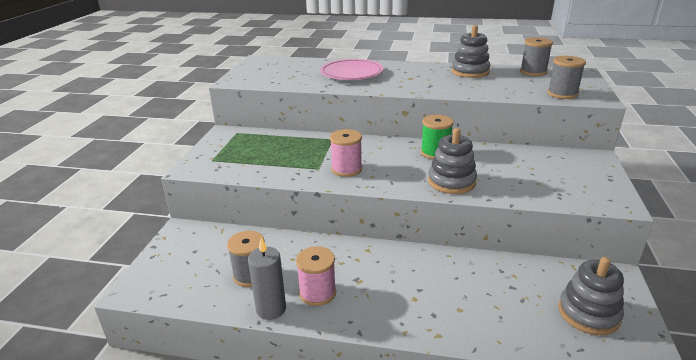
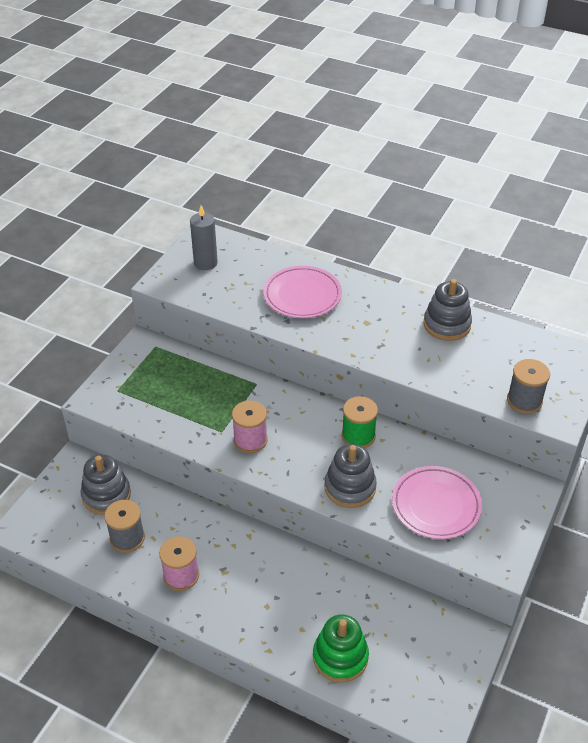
camera: 15 degrees right, 15 degrees up
grey candle [248,237,286,320] -> grey candle moved to [190,205,218,270]
grey spool [520,37,553,76] -> none
grey stacking toy [558,257,624,335] -> grey stacking toy moved to [81,454,131,515]
none -> green stacking toy [313,614,369,683]
none -> pink plate [392,466,482,539]

